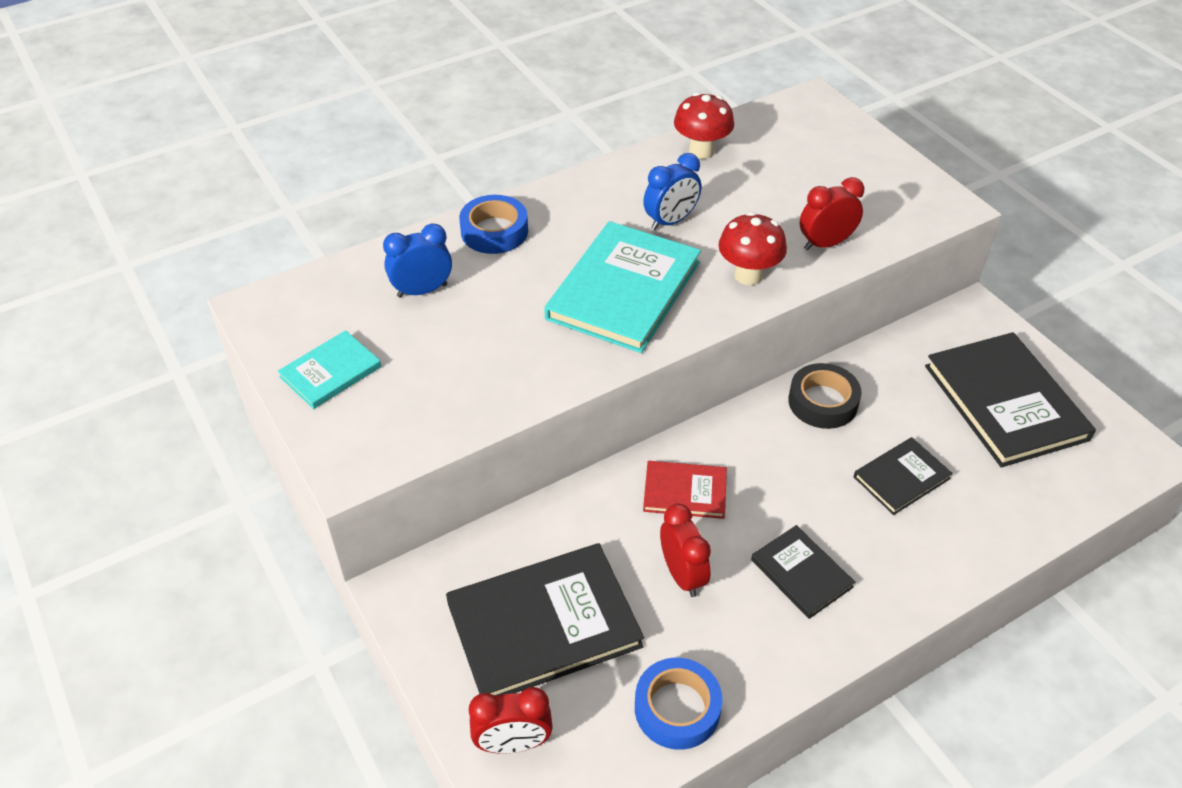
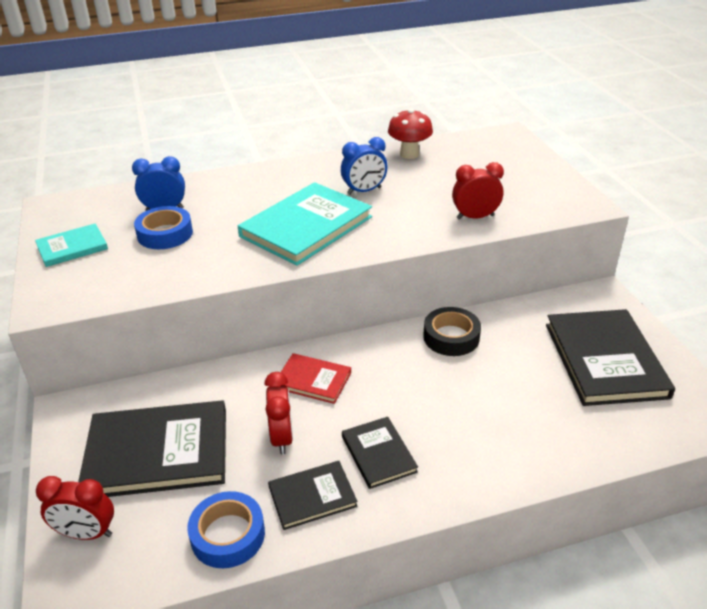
camera: 15 degrees right, 10 degrees down
blue tape [459,195,528,254] -> blue tape moved to [134,206,193,249]
red mushroom [718,212,787,285] -> none
black book [854,437,953,515] -> black book moved to [268,461,358,530]

